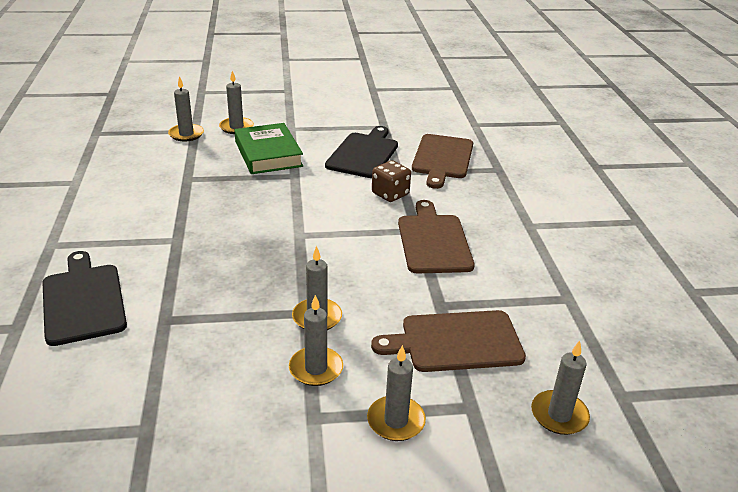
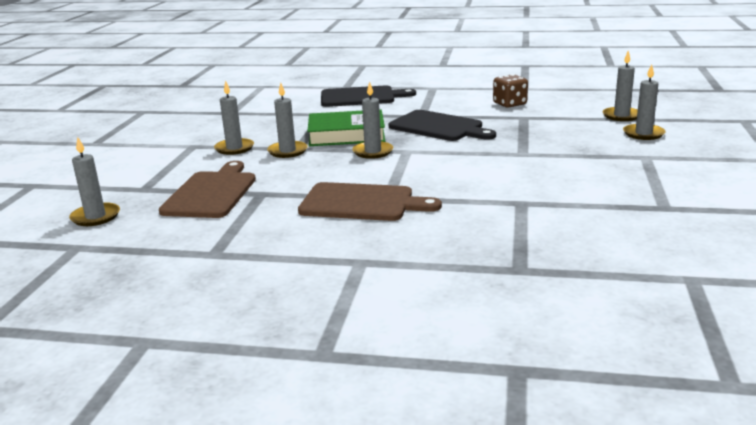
camera: 110 degrees right, 10 degrees down
green book [234,123,303,174] -> green book moved to [307,109,385,146]
black cutting board [325,126,398,178] -> black cutting board moved to [389,110,496,141]
grey candle [367,345,426,441] -> grey candle moved to [352,82,393,159]
brown dice [372,160,411,202] -> brown dice moved to [493,74,528,108]
brown cutting board [412,134,473,189] -> none

